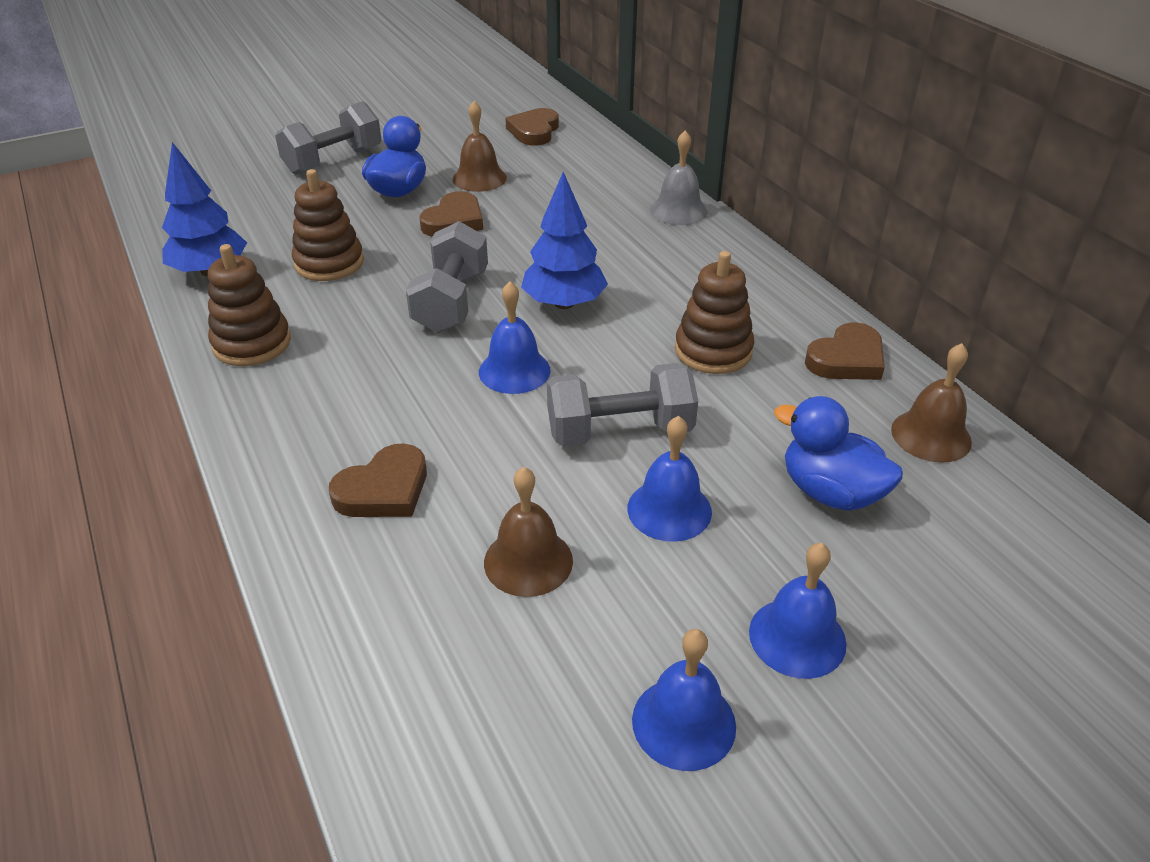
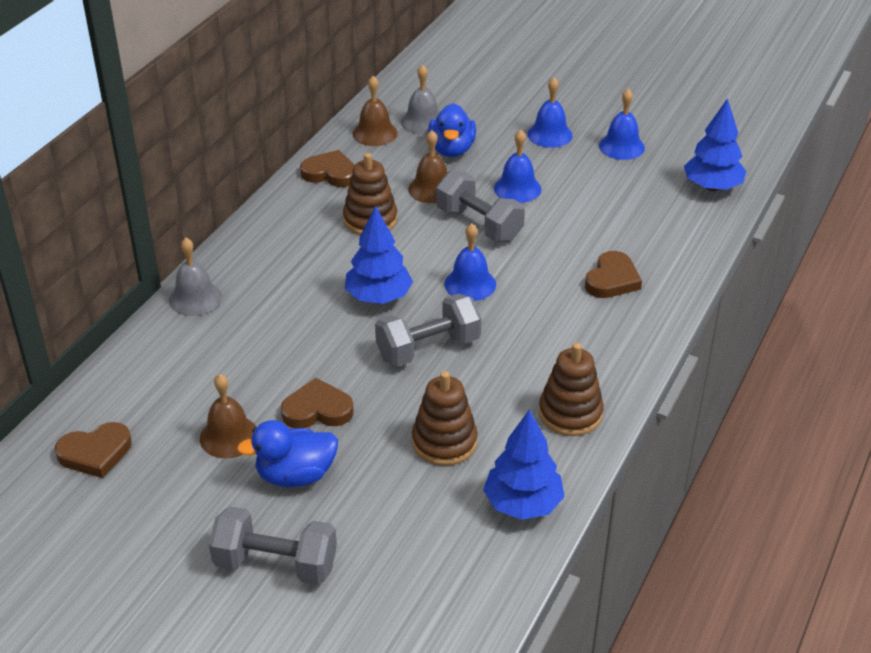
camera: 125 degrees left, 0 degrees up
brown heart [329,443,427,517] -> brown heart turned 105 degrees clockwise [585,251,642,298]
brown bell [484,467,573,597] -> brown bell moved to [408,130,447,203]
none -> grey bell [401,64,439,135]
none -> blue tree [684,98,746,191]

